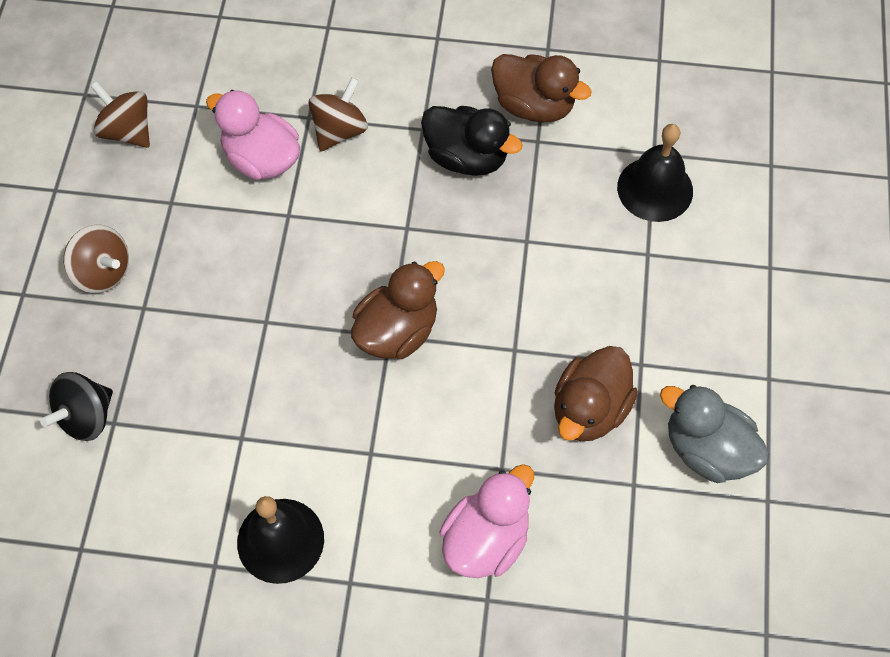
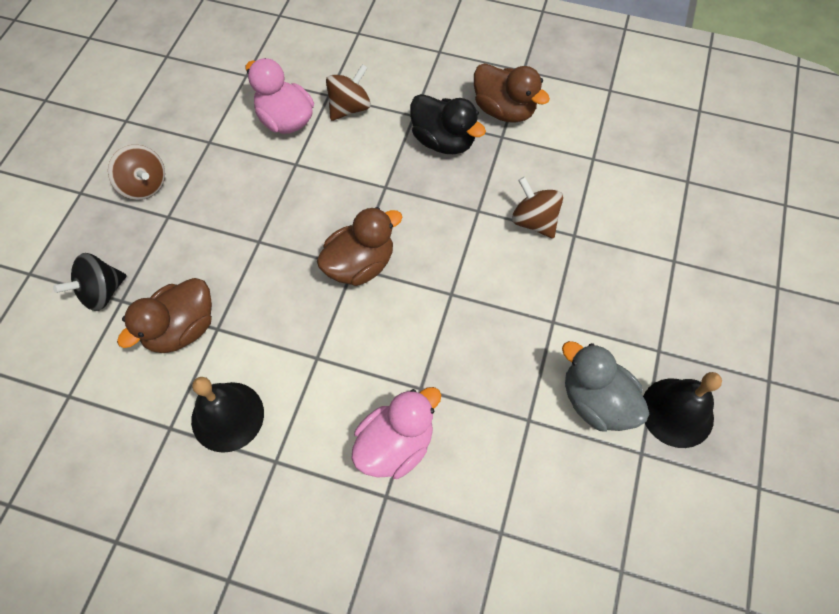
camera: 10 degrees right, 0 degrees up
brown spinning top [90,81,150,148] -> brown spinning top moved to [512,177,563,238]
brown duck [554,346,638,441] -> brown duck moved to [117,278,212,353]
black bell [617,124,693,222] -> black bell moved to [643,372,722,448]

